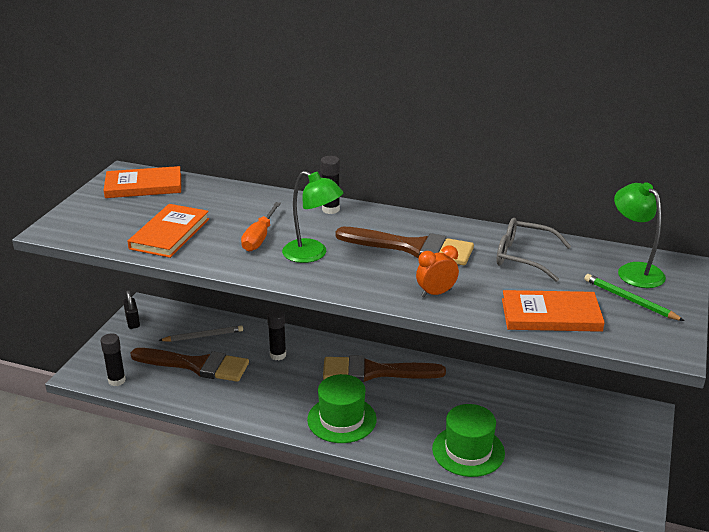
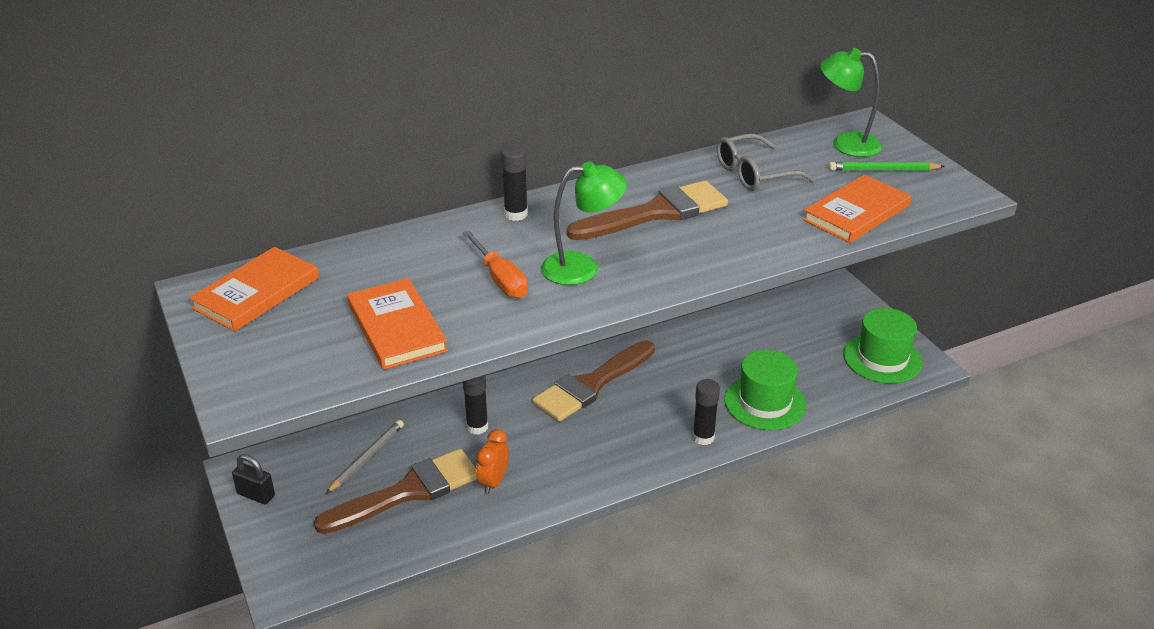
camera: 45 degrees left, 5 degrees up
black glue stick [101,333,126,386] -> black glue stick moved to [693,379,720,445]
green hat [307,374,377,443] -> green hat moved to [843,308,923,384]
orange clock [416,245,459,298] -> orange clock moved to [476,429,509,494]

